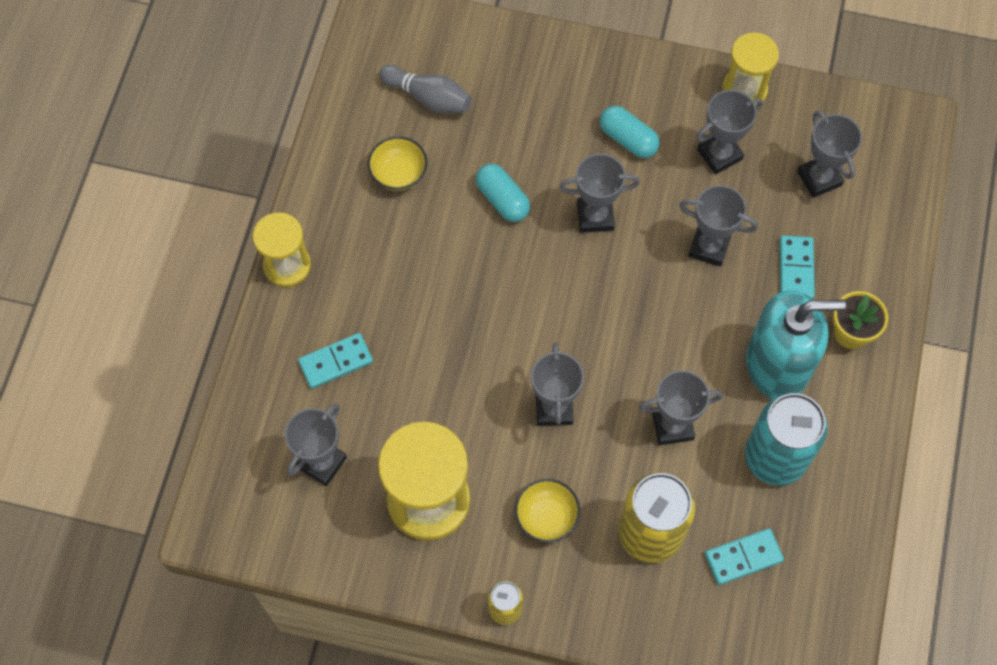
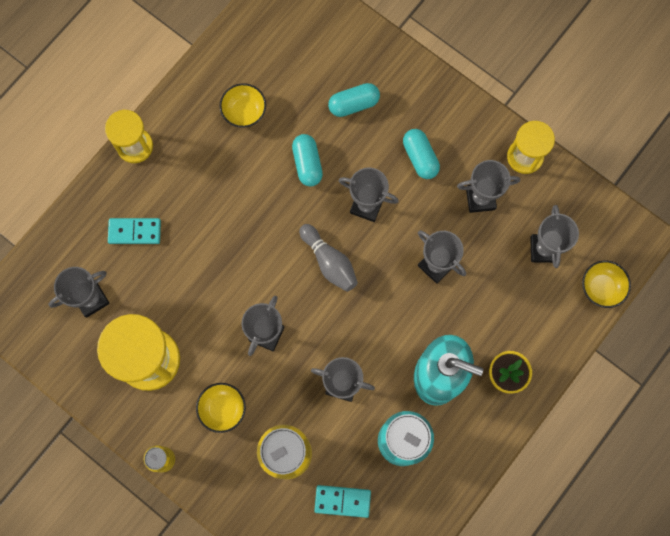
camera: 25 degrees right, 10 degrees up
grey bowling pin [379,65,472,113] -> grey bowling pin moved to [299,224,358,292]
turquoise domino [780,236,815,299] -> none
none -> turquoise capsule [328,83,380,117]
none -> yellow bowl [582,261,631,308]

